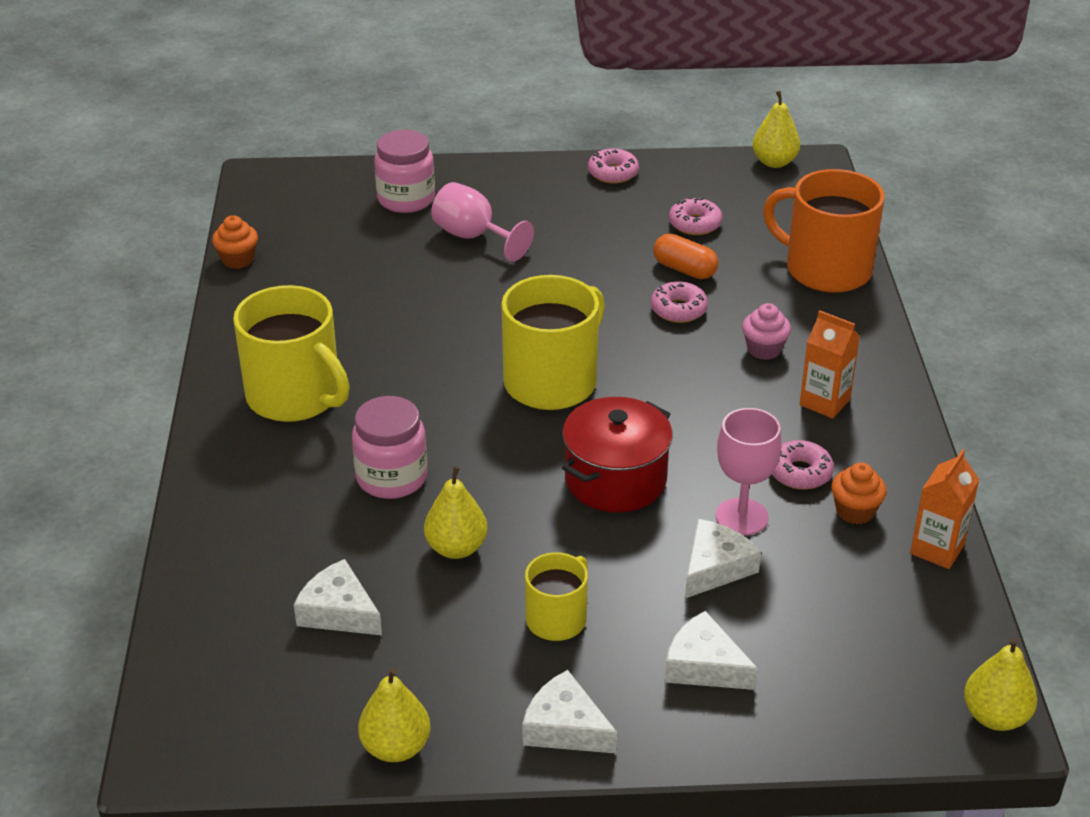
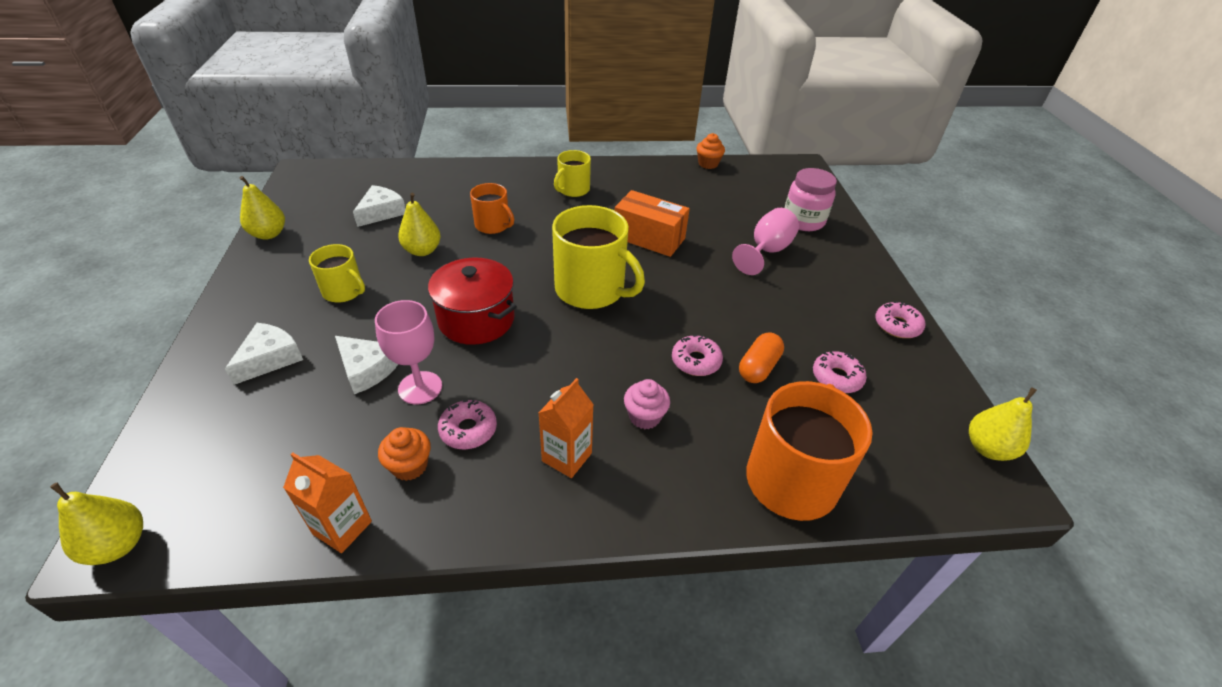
camera: 85 degrees right, 5 degrees up
yellow mug [233,285,350,422] -> yellow mug [554,150,591,197], size x0.56
pink jar [352,396,427,499] -> orange mug [470,183,514,234]
white cheese [522,670,617,753] -> none
none -> orange box [615,190,690,257]

